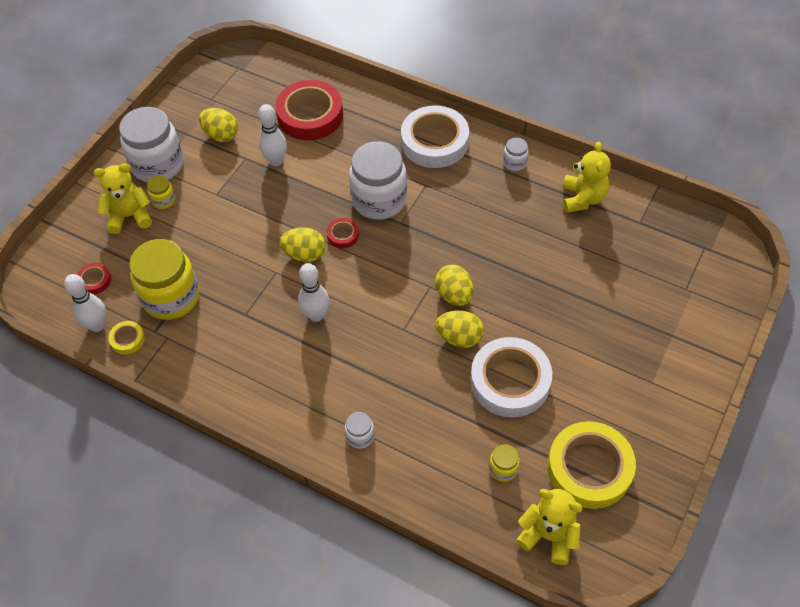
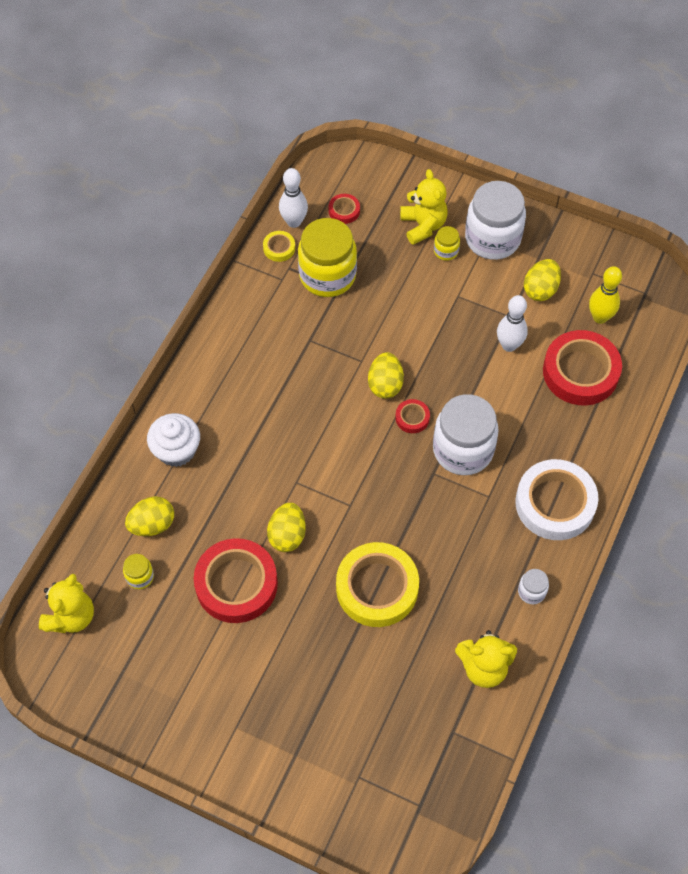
camera: 85 degrees right, 5 degrees up
white bowling pin [298,263,329,322] -> none
white jar [345,412,374,449] -> white cupcake [147,413,200,467]
yellow egg [435,265,473,306] -> yellow egg moved to [125,496,174,536]
white tape [470,337,552,418] -> red tape [194,538,278,623]
yellow tape [547,421,636,509] -> yellow tape moved to [336,542,419,627]
none -> yellow bowling pin [589,266,622,324]

